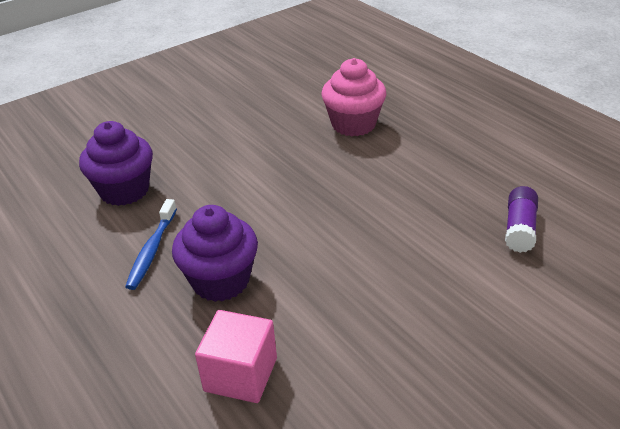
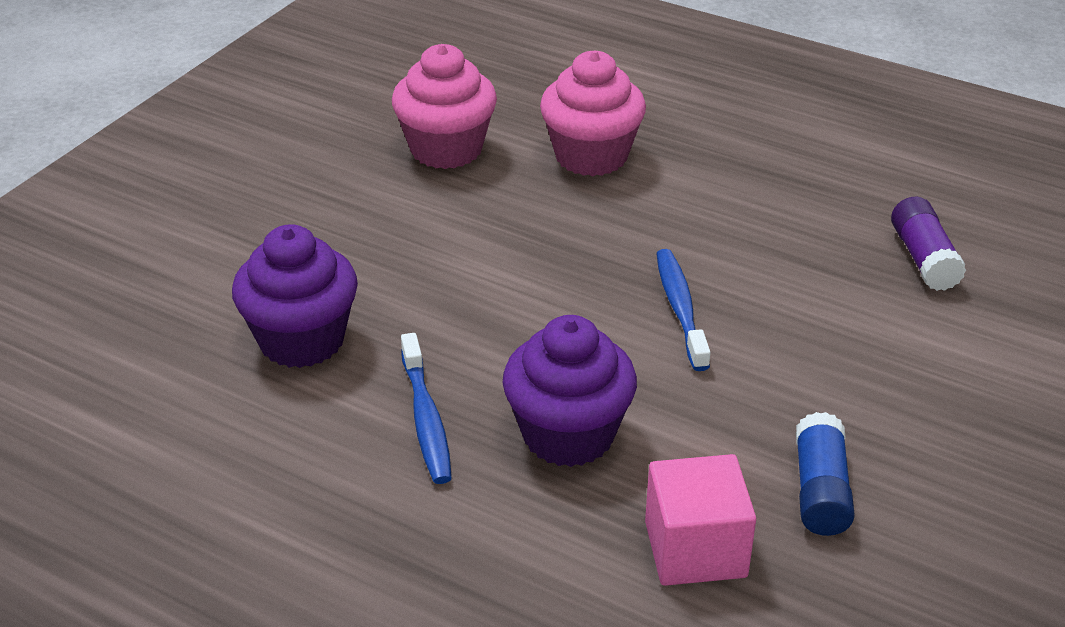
camera: 25 degrees left, 0 degrees up
none -> pink cupcake [392,44,497,169]
none -> blue toothbrush [656,249,711,371]
none -> blue glue stick [796,412,855,536]

